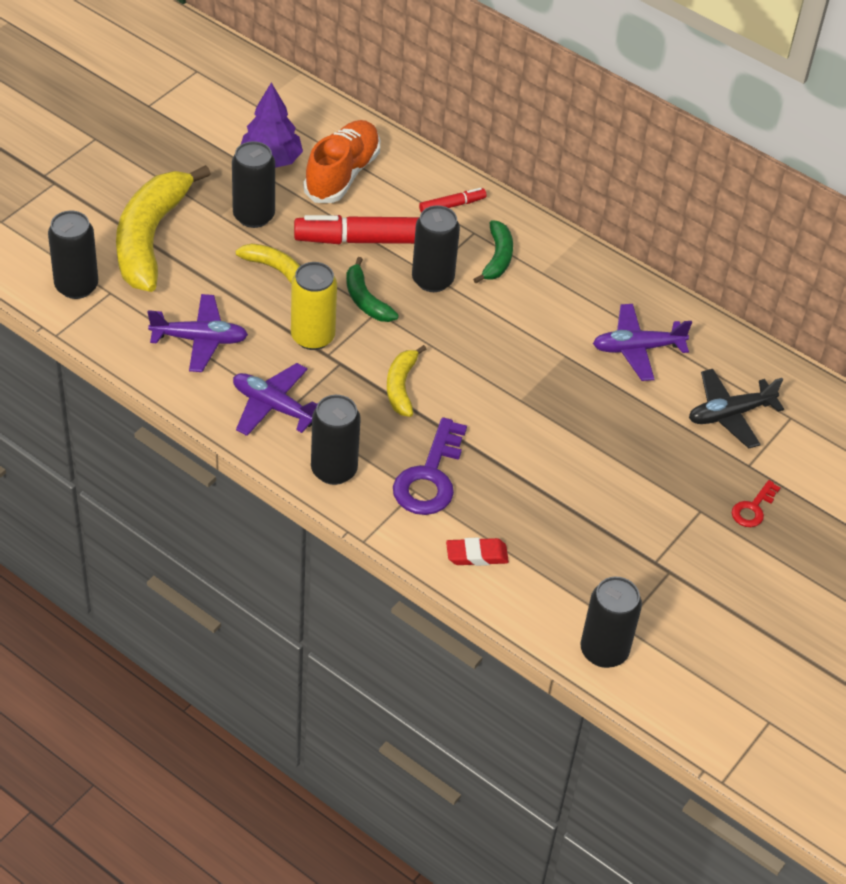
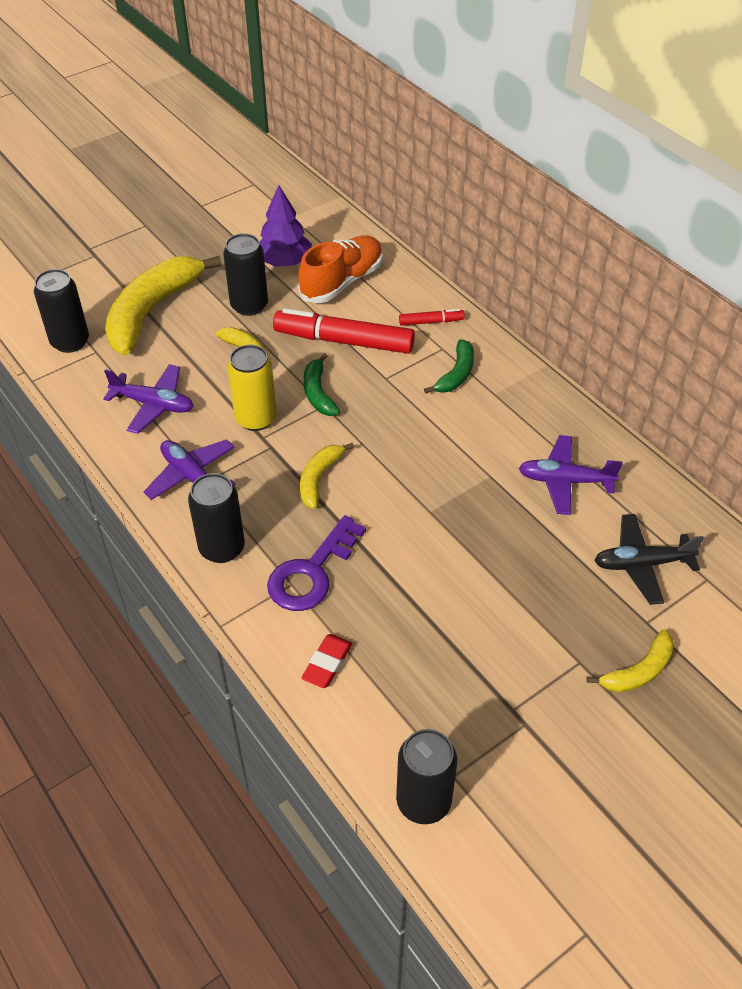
camera: 20 degrees right, 0 degrees up
black can [412,205,460,292] -> none
red eraser [446,538,509,566] -> red eraser turned 75 degrees counterclockwise [301,634,352,688]
red key [732,480,781,527] -> yellow banana [586,629,674,693]

